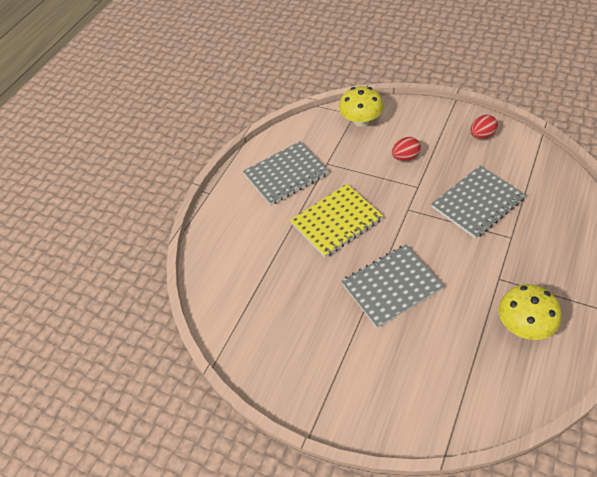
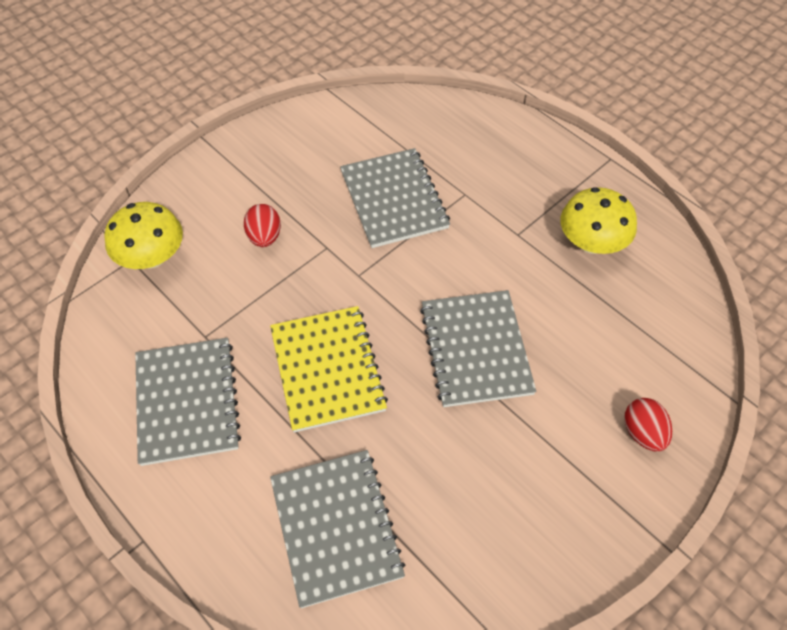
camera: 75 degrees left, 5 degrees up
red egg [471,115,498,139] -> red egg moved to [624,398,672,451]
none -> grey notebook [270,450,405,608]

